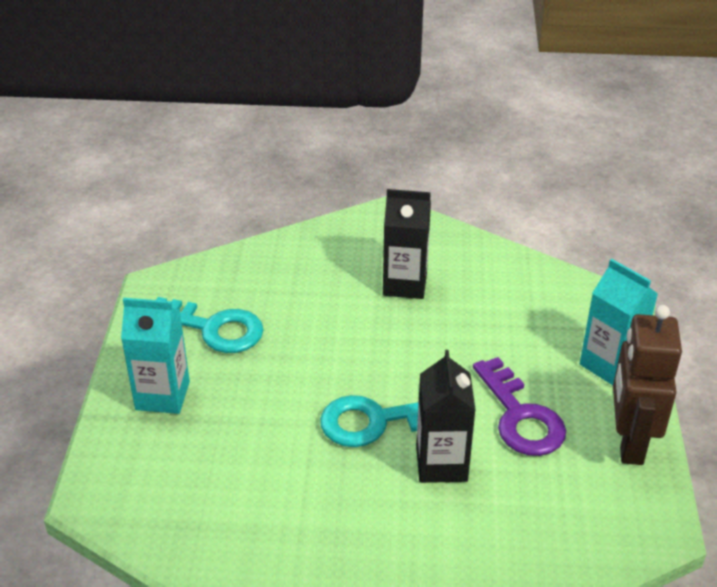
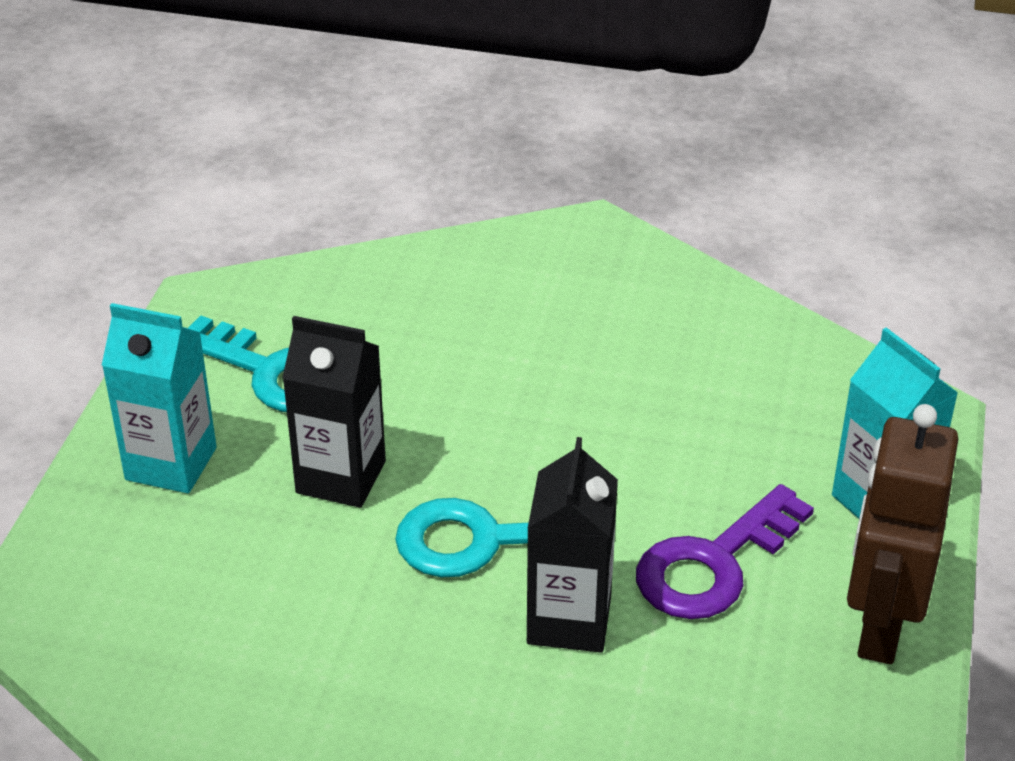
camera: 10 degrees right, 0 degrees up
black carton [383,189,431,299] -> black carton moved to [282,316,386,508]
purple key [473,357,566,456] -> purple key turned 60 degrees clockwise [636,484,814,619]

